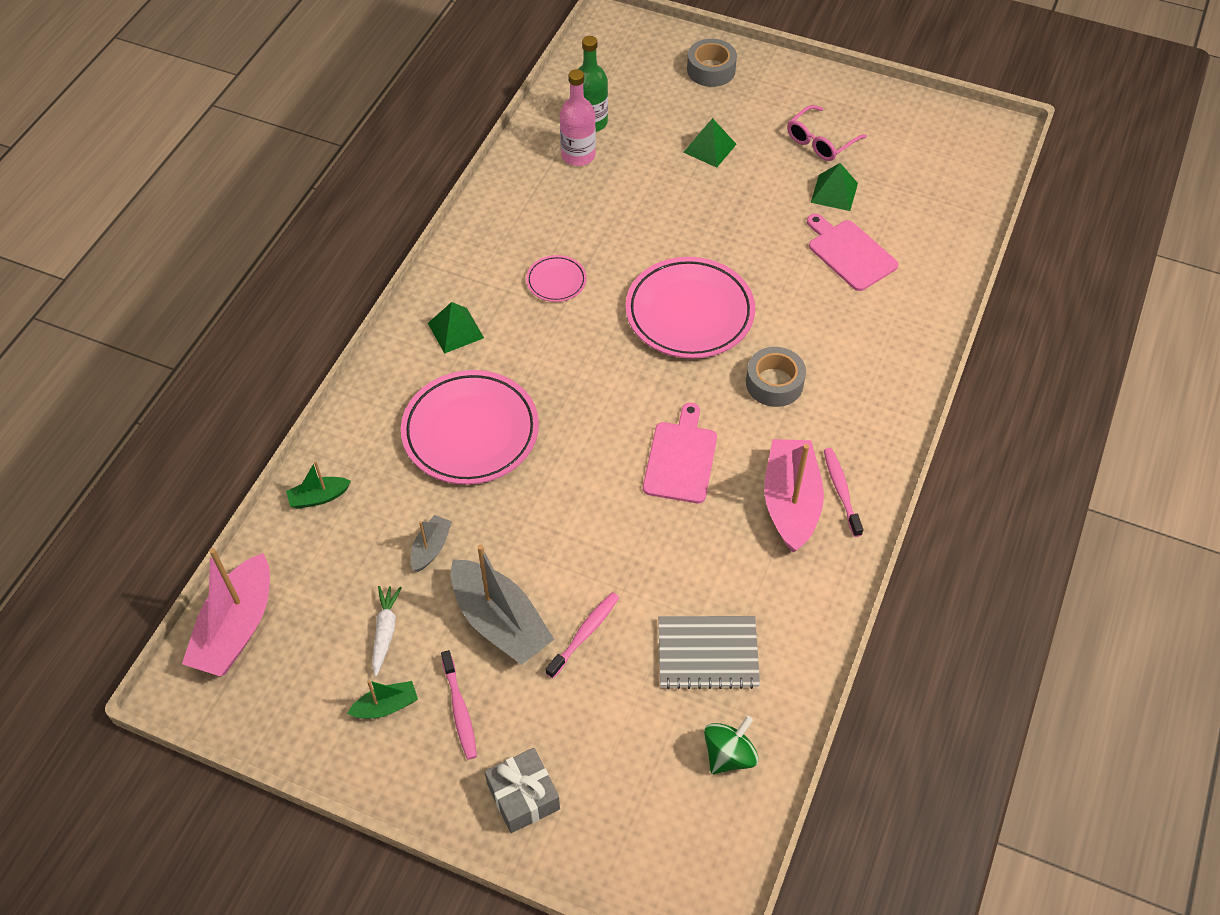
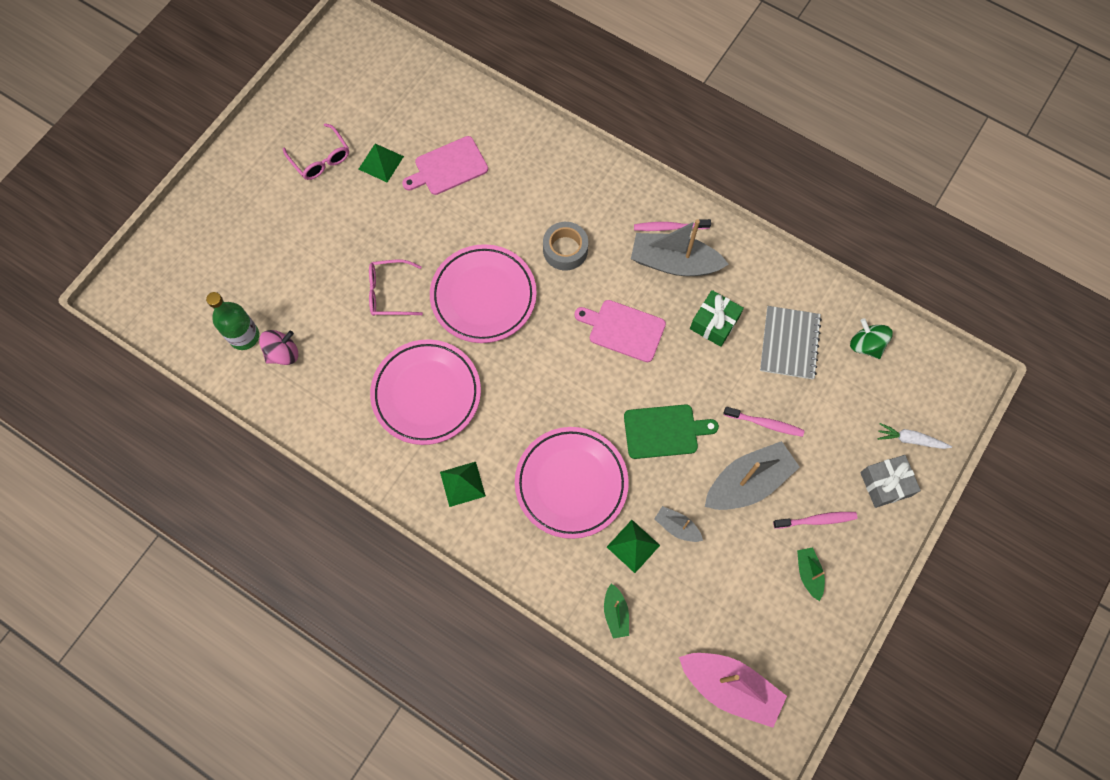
camera: 80 degrees left, 15 degrees up
white carrot [372,586,402,676] -> white carrot moved to [877,423,952,449]
pink plate [526,255,587,302] -> pink plate [370,339,481,445], size x2.10
pink toothbrush [546,592,619,678] -> pink toothbrush turned 150 degrees clockwise [723,407,804,437]
pink bottle [560,69,596,166] -> pink spinning top [259,330,298,365]
green pyramid [683,118,737,168] -> green pyramid moved to [607,520,660,573]
grey tape [687,39,737,87] -> none
pink boat [764,439,824,552] -> grey boat [631,219,729,276]
none -> pink glasses [369,260,423,316]
none -> green cutting board [624,404,719,459]
none -> green gift [690,290,744,347]

